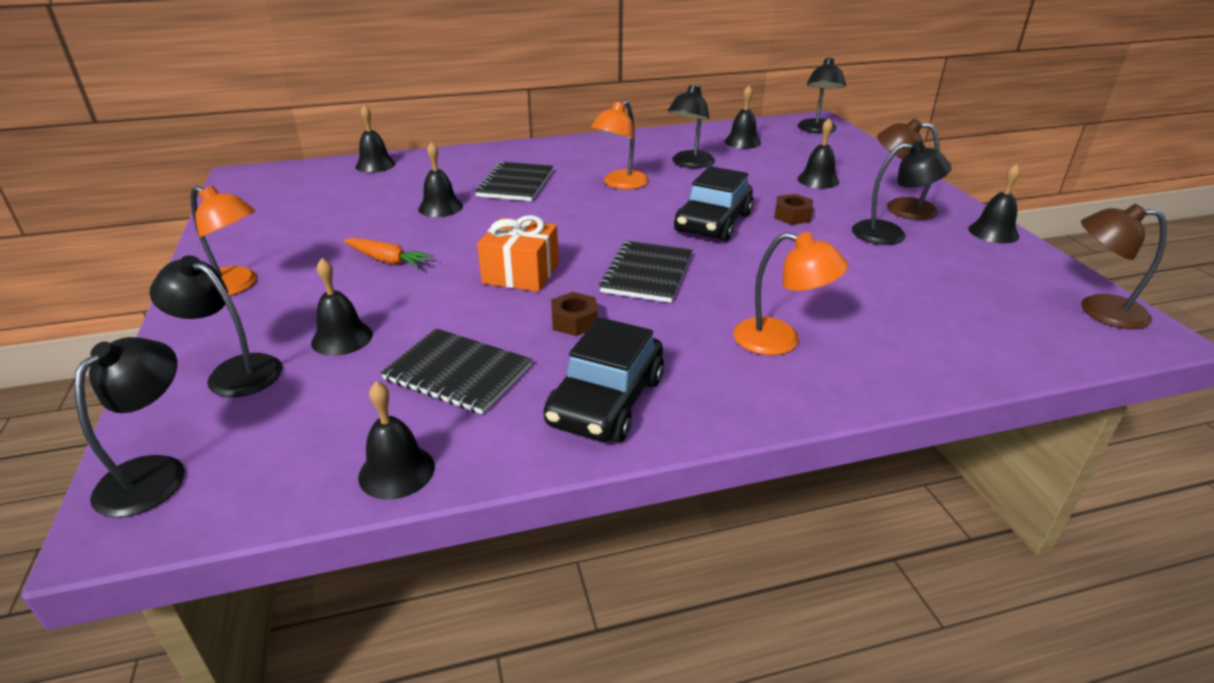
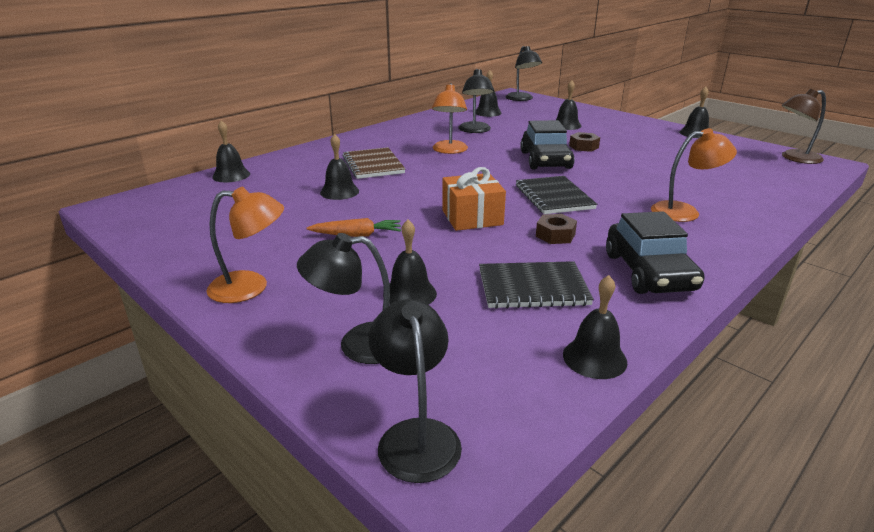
camera: 30 degrees left, 5 degrees down
black notebook [475,161,553,201] -> brown notebook [343,147,405,179]
black lamp [852,141,952,245] -> none
brown lamp [877,118,940,220] -> none

